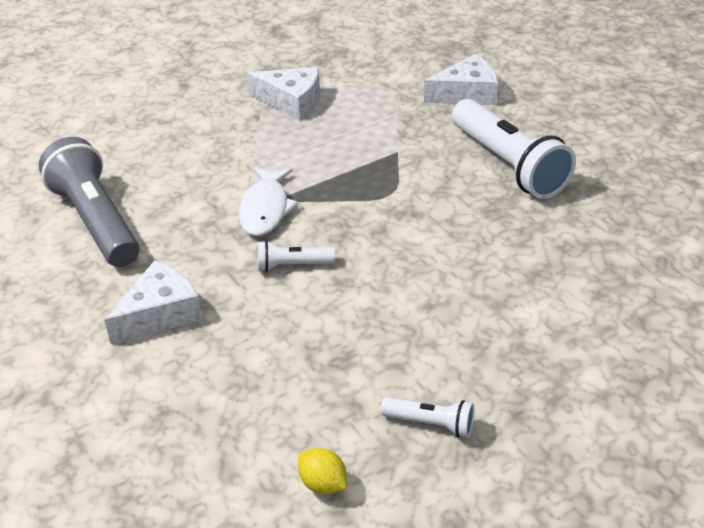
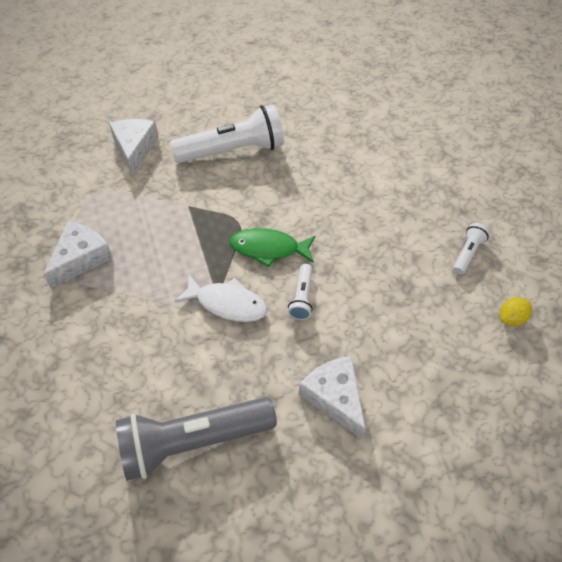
camera: 80 degrees left, 15 degrees up
none -> green fish [229,228,315,267]

